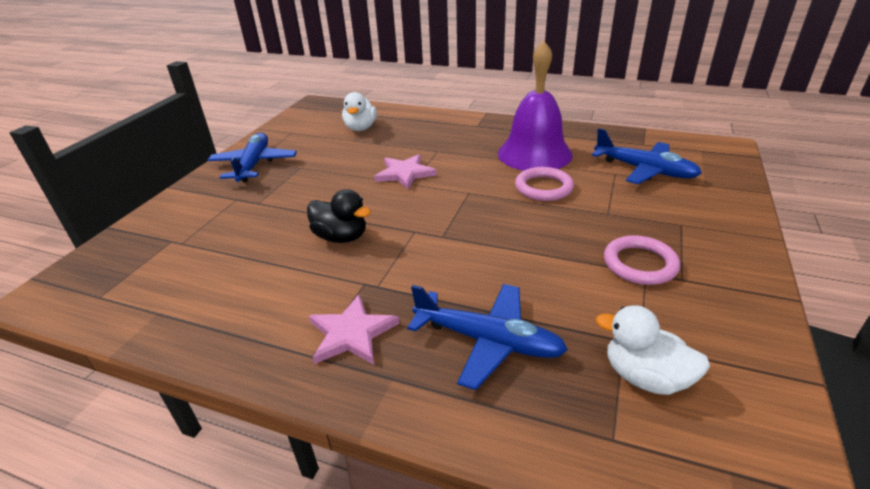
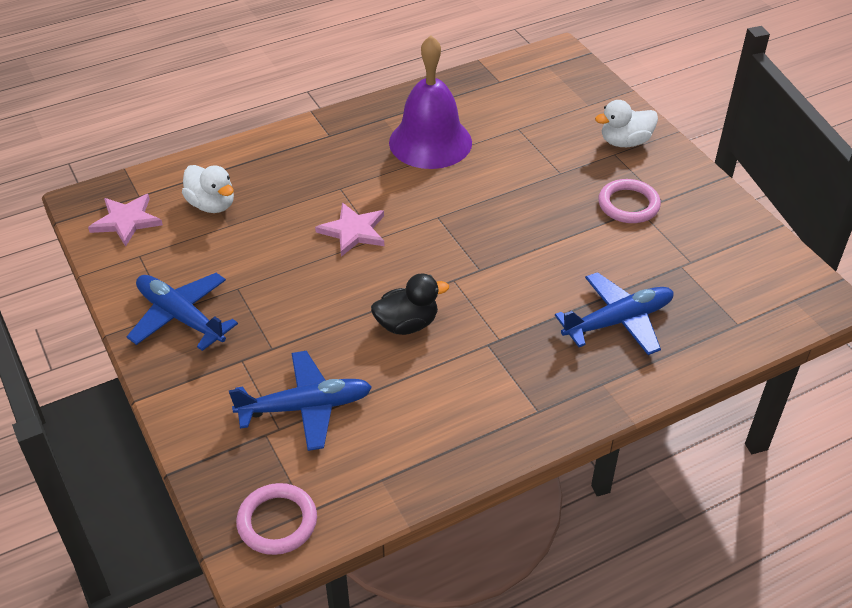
camera: 50 degrees left, 10 degrees up
pink star [309,295,399,365] -> pink star moved to [88,194,163,247]
pink ring [515,167,574,201] -> pink ring moved to [236,483,317,555]
blue plane [592,128,702,184] -> blue plane moved to [229,351,372,451]
white duck [596,305,710,395] -> white duck moved to [595,100,658,147]

